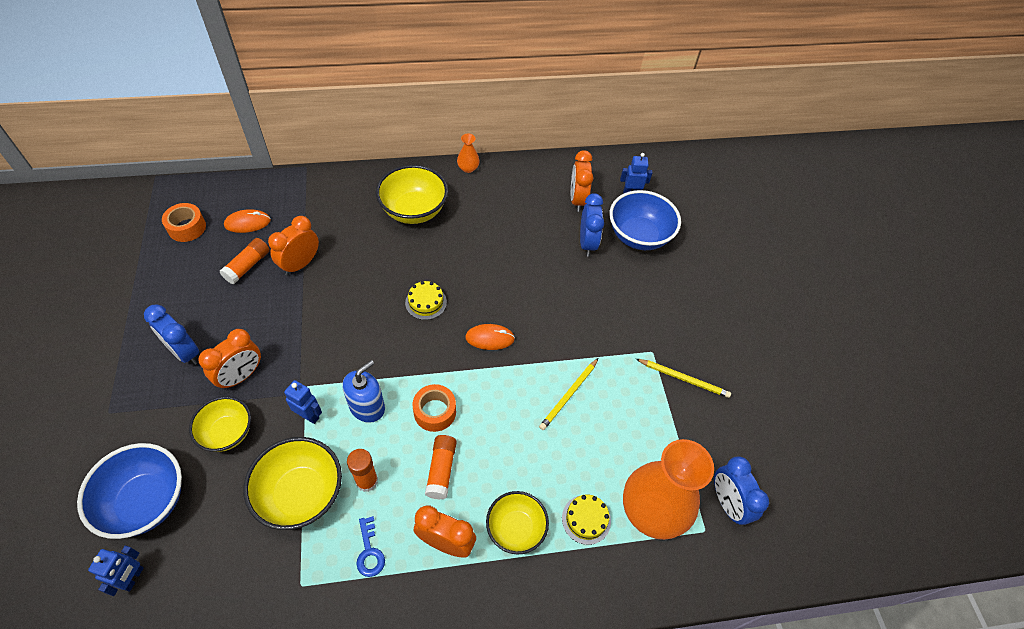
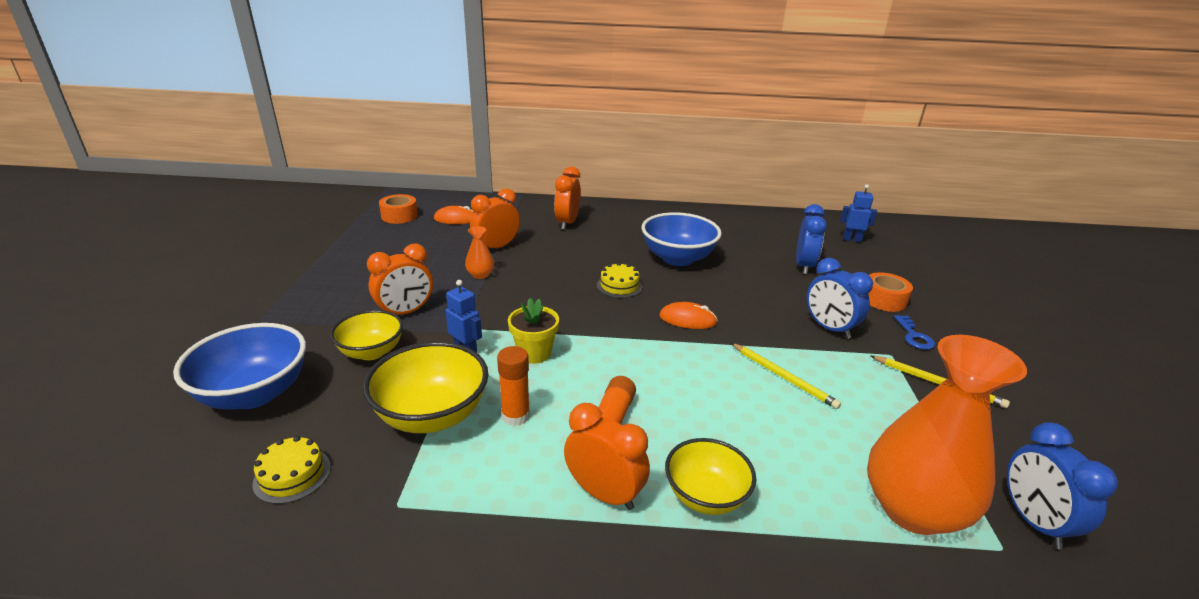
camera: 15 degrees right, 25 degrees down
blue robot [88,546,144,596] -> none
blue clock [144,304,199,365] -> blue clock moved to [807,258,873,339]
orange glue stick [220,238,270,284] -> none
blue soap dispenser [342,360,385,423] -> yellow flower pot [508,298,559,364]
blue key [357,516,385,577] -> blue key moved to [894,315,935,350]
yellow bowl [376,165,448,224] -> none
orange tape [413,384,456,432] -> orange tape moved to [868,272,913,312]
orange vase [457,134,480,173] -> orange vase moved to [465,226,494,279]
yellow pencil [539,358,598,430] -> yellow pencil turned 90 degrees counterclockwise [731,343,841,409]
yellow cake [562,495,611,545] -> yellow cake moved to [252,436,331,504]
orange clock [571,150,593,212] -> orange clock moved to [554,166,581,230]
blue bowl [609,190,681,250] -> blue bowl moved to [641,212,722,266]

